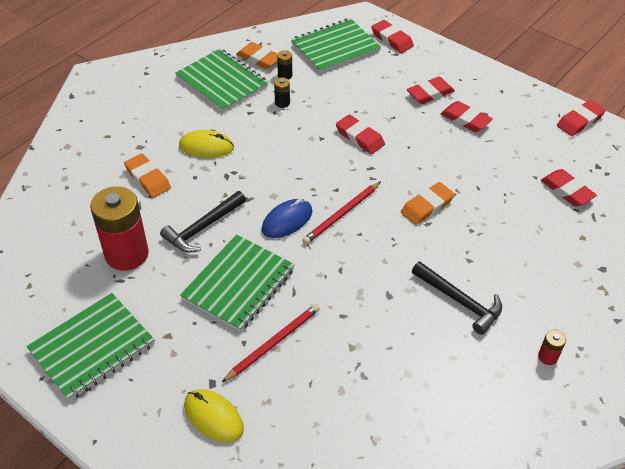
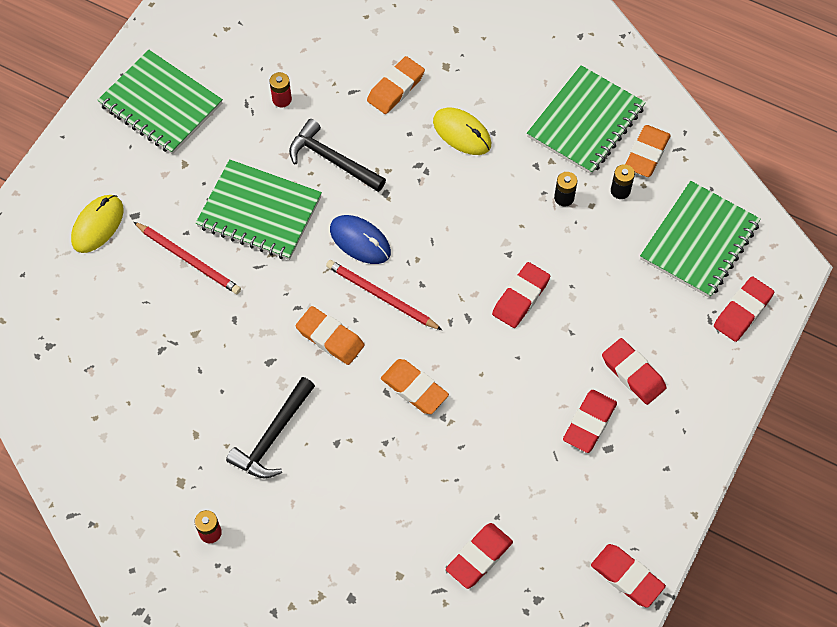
camera: 80 degrees right, 15 degrees up
red battery [90,186,149,271] -> red battery [269,72,292,107], size x0.41
yellow mouse [179,130,234,158] -> yellow mouse turned 45 degrees counterclockwise [433,107,491,155]
green notebook [291,18,381,73] -> green notebook turned 75 degrees clockwise [640,181,761,298]
none -> orange eraser [295,306,365,365]

